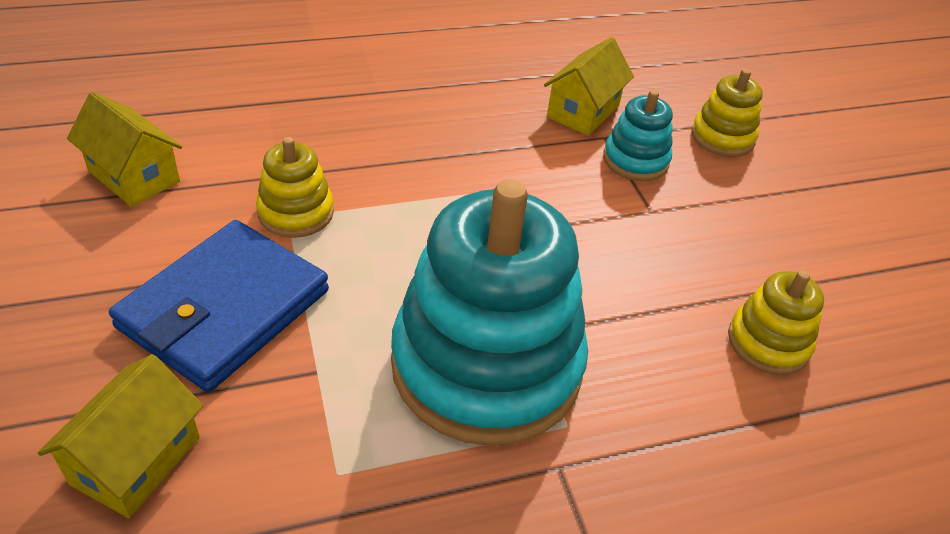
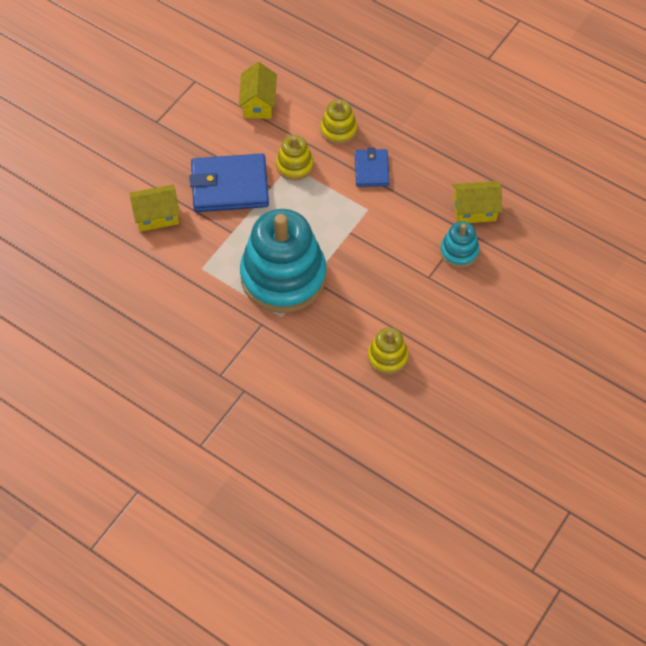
camera: 55 degrees right, 15 degrees up
yellow stacking toy [692,69,763,157] -> yellow stacking toy moved to [321,99,357,145]
none -> blue wallet [355,148,390,187]

